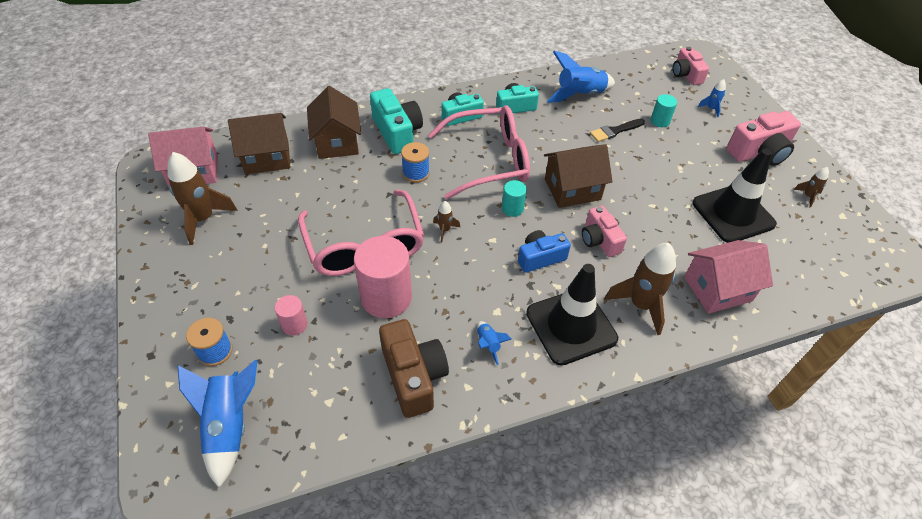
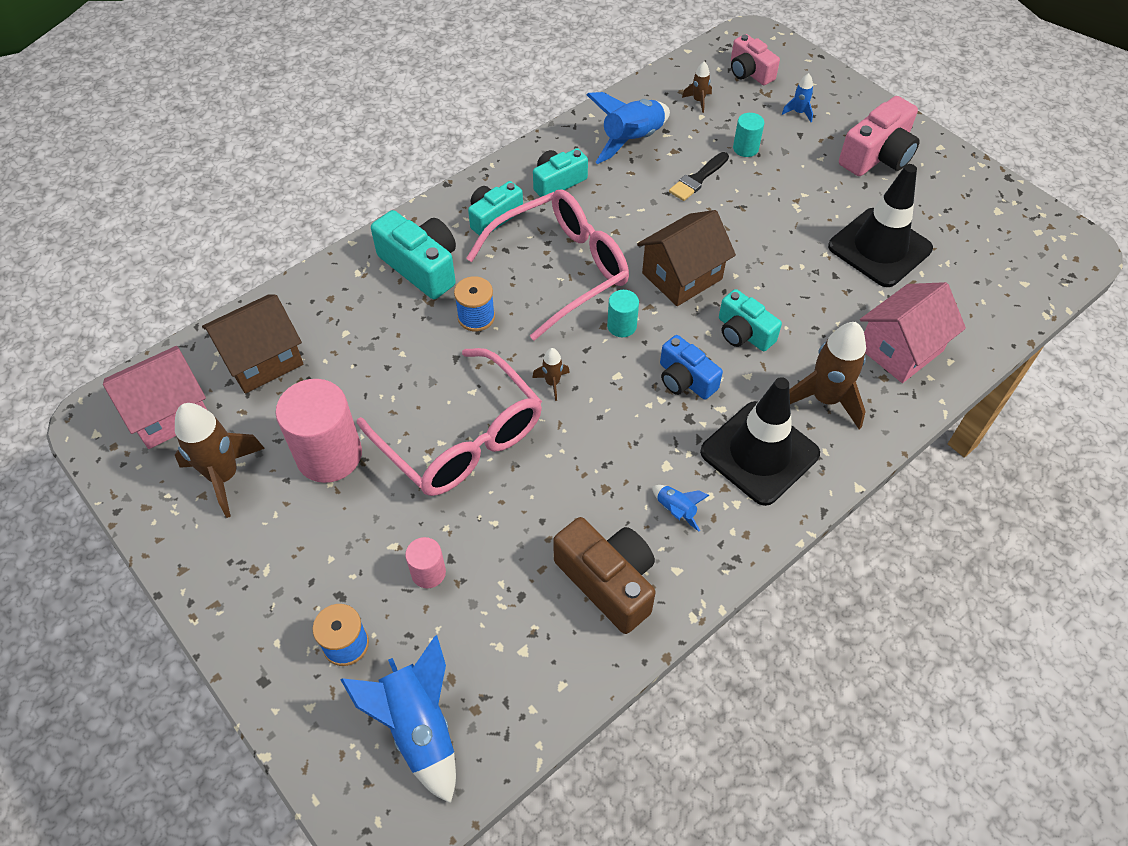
camera: 20 degrees left, 5 degrees up
brown house [307,86,361,159] -> none
pink cylinder [354,236,412,319] -> pink cylinder moved to [276,379,362,483]
blue camera [518,230,571,273] -> blue camera turned 90 degrees counterclockwise [660,335,723,400]
pink camera [582,206,627,257] -> turquoise camera [719,289,782,351]
brown rocket [793,167,829,208] -> brown rocket moved to [682,62,712,113]

